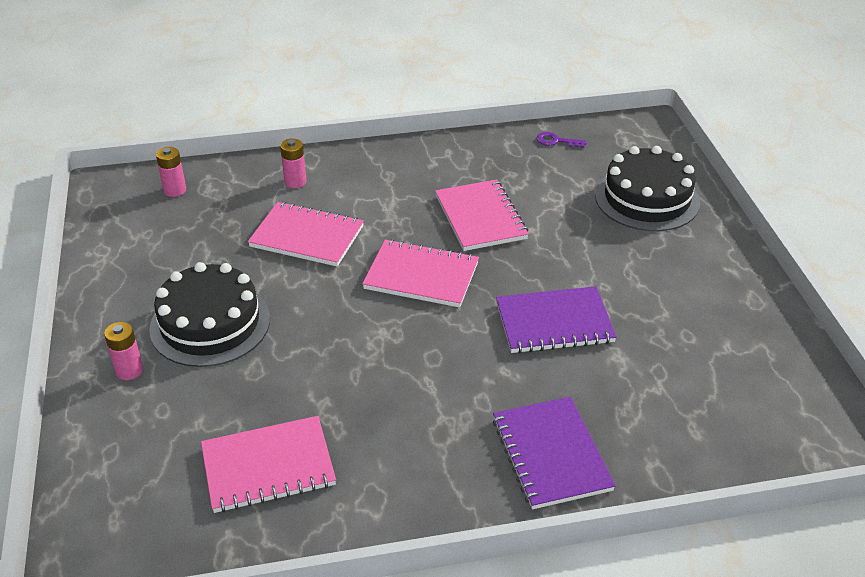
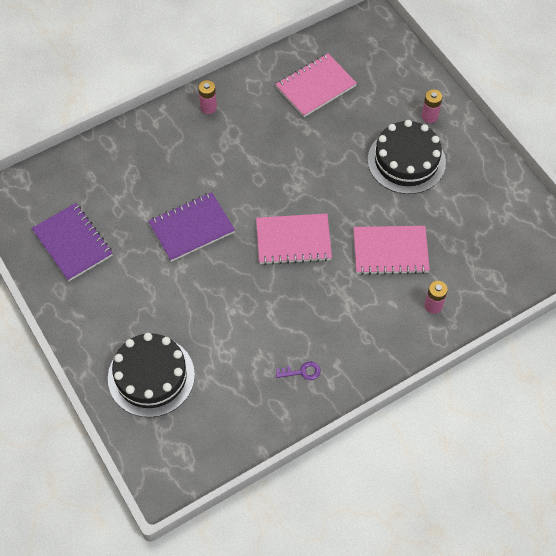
camera: 160 degrees right, 20 degrees up
pink battery [156,147,186,197] -> pink battery moved to [198,80,217,114]
pink notebook [435,179,529,251] -> none
purple notebook [493,397,616,509] -> purple notebook moved to [32,203,113,281]
purple key [536,132,587,148] -> purple key moved to [276,361,320,380]

